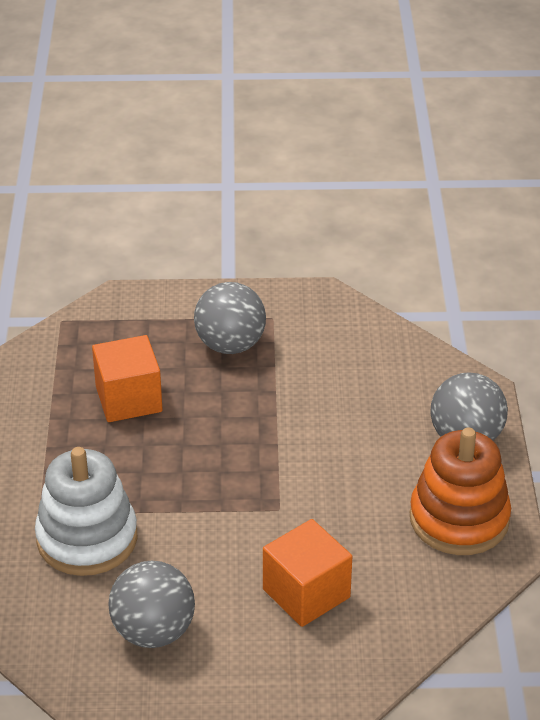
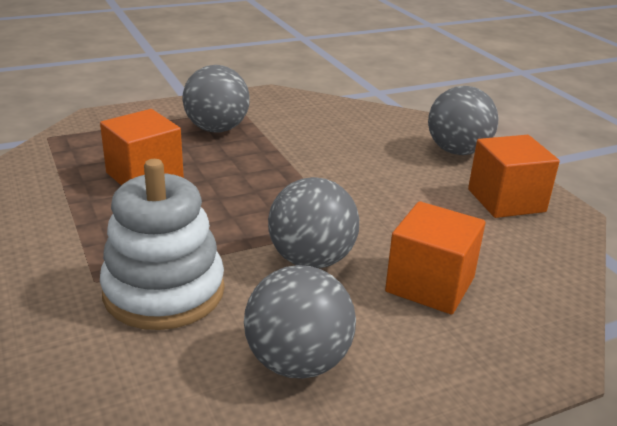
camera: 25 degrees left, 10 degrees down
orange stacking toy [410,428,511,555] -> orange cube [468,135,560,218]
none -> grey ball [268,177,359,269]

